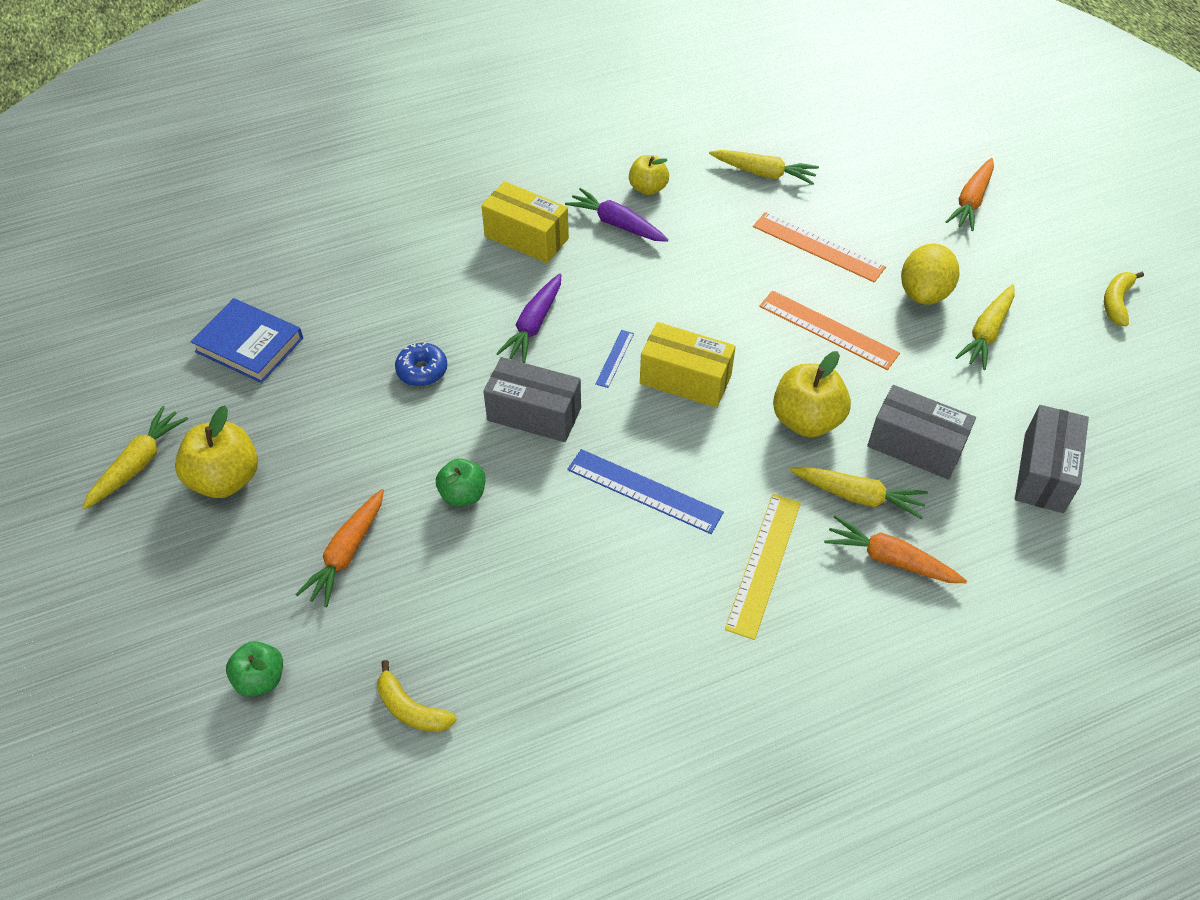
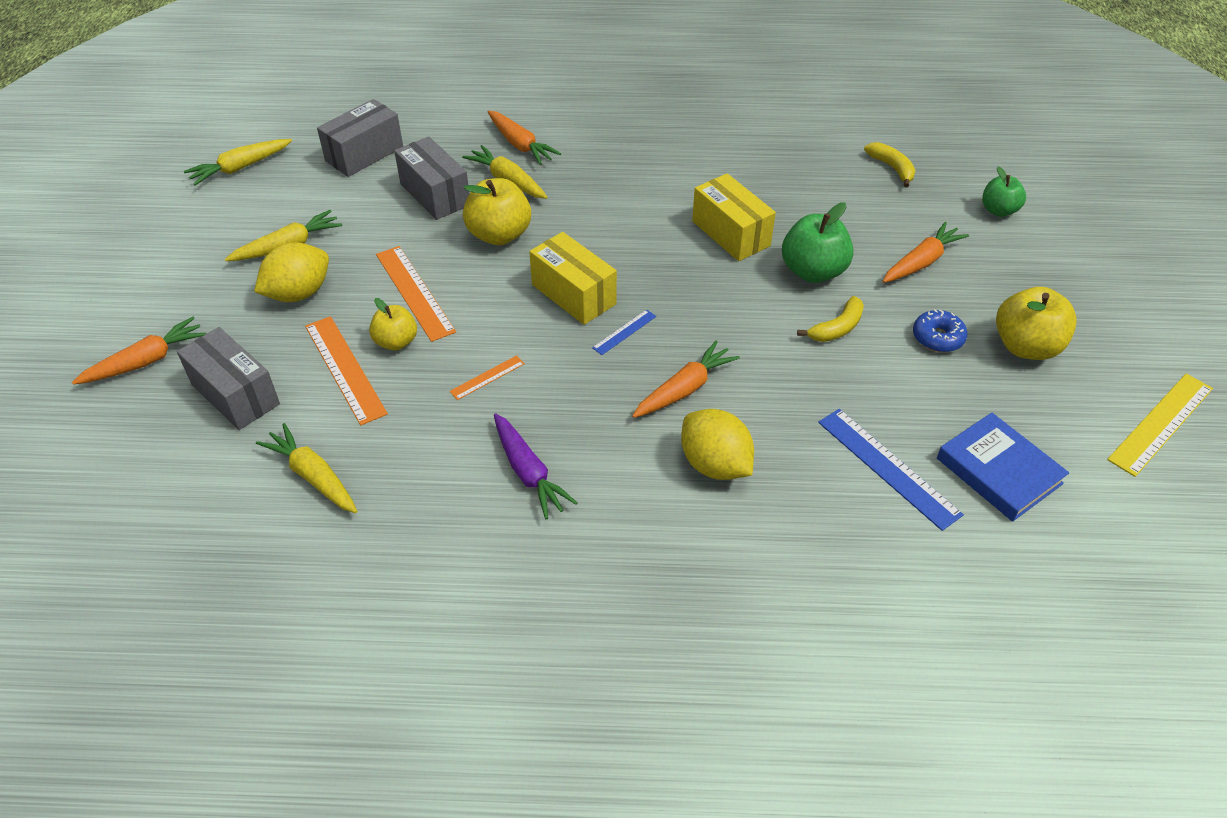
camera: 155 degrees left, 5 degrees down
yellow carrot [82,406,188,509] -> yellow carrot moved to [184,139,292,186]
blue donut [395,342,447,386] -> blue donut moved to [913,310,967,352]
green apple [436,458,485,507] -> green apple [782,202,854,283], size x1.59
yellow box [481,181,569,263] -> yellow box moved to [692,173,776,261]
grey box [483,357,581,442] -> grey box moved to [177,327,280,430]
purple carrot [496,274,561,363] -> orange carrot [632,341,740,418]
blue ruler [567,449,724,534] -> blue ruler moved to [818,409,964,531]
yellow apple [629,155,669,195] -> yellow apple moved to [369,298,417,351]
yellow ruler [725,494,801,640] -> yellow ruler moved to [1107,373,1213,477]
yellow banana [1104,272,1144,326] -> yellow banana moved to [797,296,864,342]
none -> orange ruler [449,355,525,400]
none -> yellow lemon [681,409,754,480]

